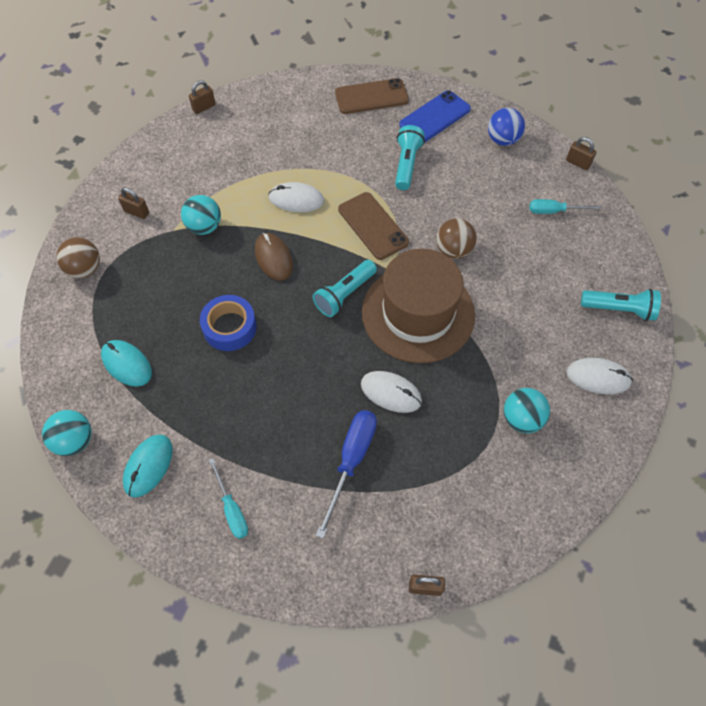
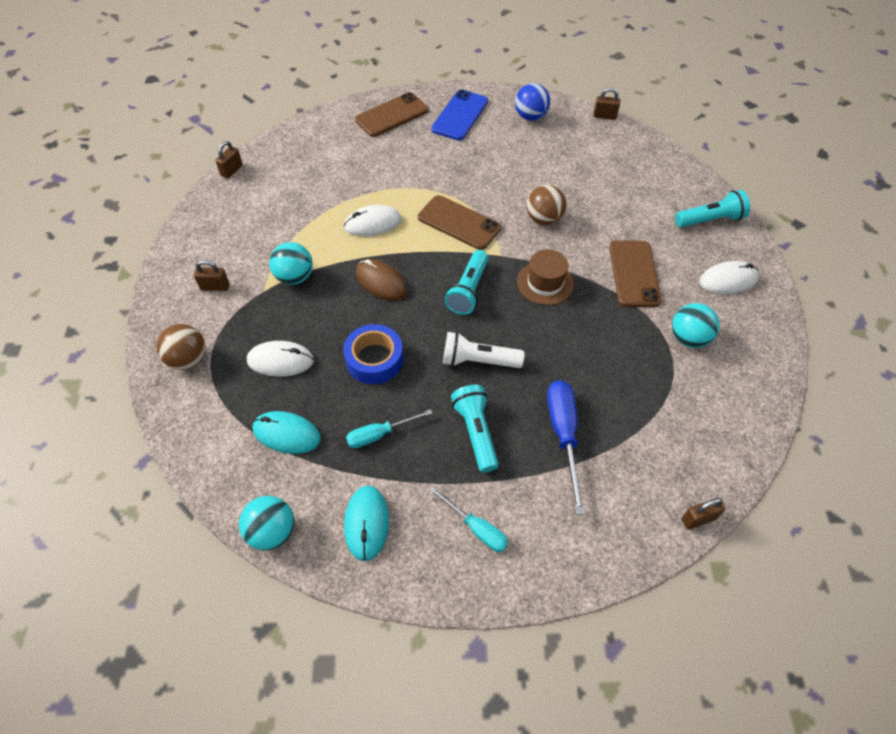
camera: 25 degrees left, 5 degrees down
white mouse [361,371,422,413] -> white mouse moved to [247,341,314,377]
brown hat [362,249,475,363] -> brown hat [517,249,574,305], size x0.50
turquoise flashlight [395,125,425,190] -> turquoise flashlight moved to [451,385,499,473]
turquoise screwdriver [529,199,601,214] -> turquoise screwdriver moved to [346,409,433,448]
none -> white flashlight [443,332,524,368]
none -> brown phone [609,240,662,307]

